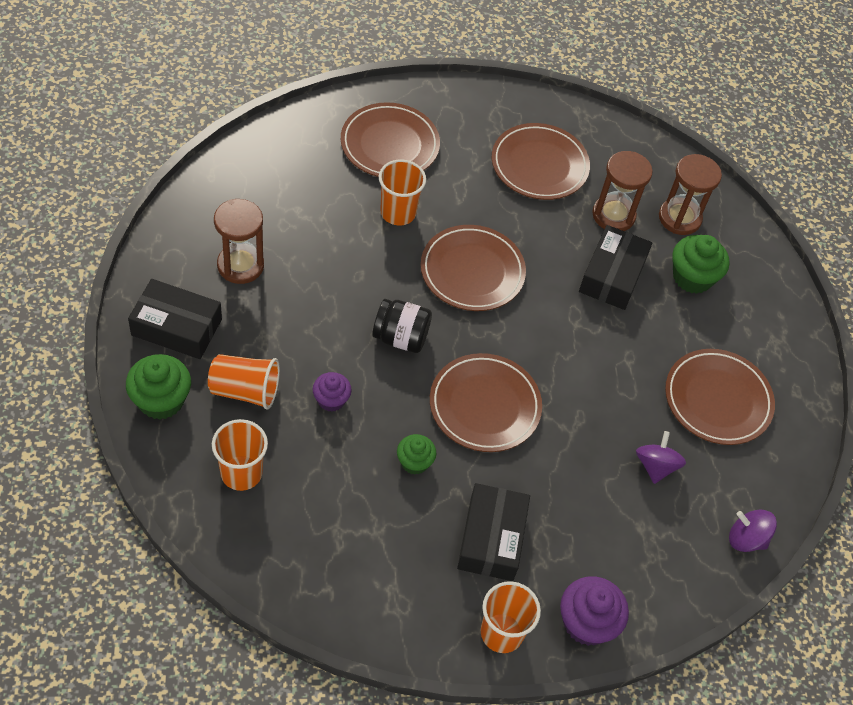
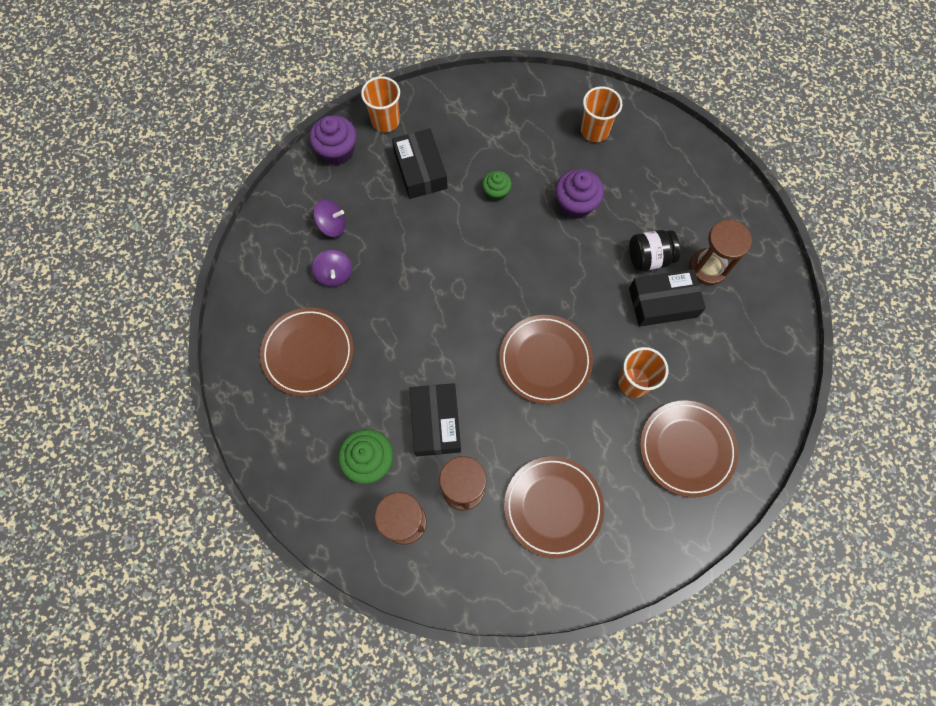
camera: 160 degrees right, 15 degrees up
green cupcake [126,354,191,420] -> none
black box [128,279,222,359] -> black box moved to [629,269,706,327]
orange cup [208,354,280,410] -> none
purple cupcake [313,372,352,412] -> purple cupcake [555,169,604,219], size x1.62
black jar [372,299,432,353] -> black jar moved to [629,230,680,271]
brown plate [430,353,542,452] -> none
purple spinning top [729,510,777,552] -> purple spinning top moved to [313,199,345,237]

